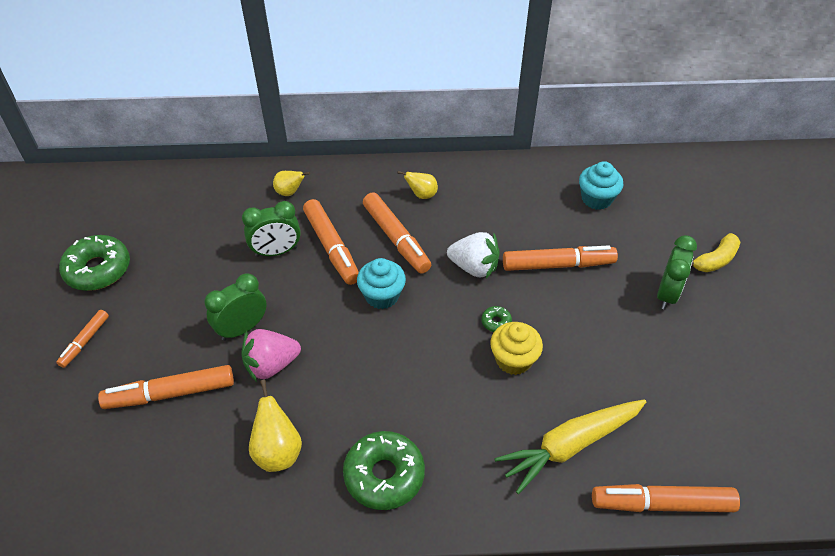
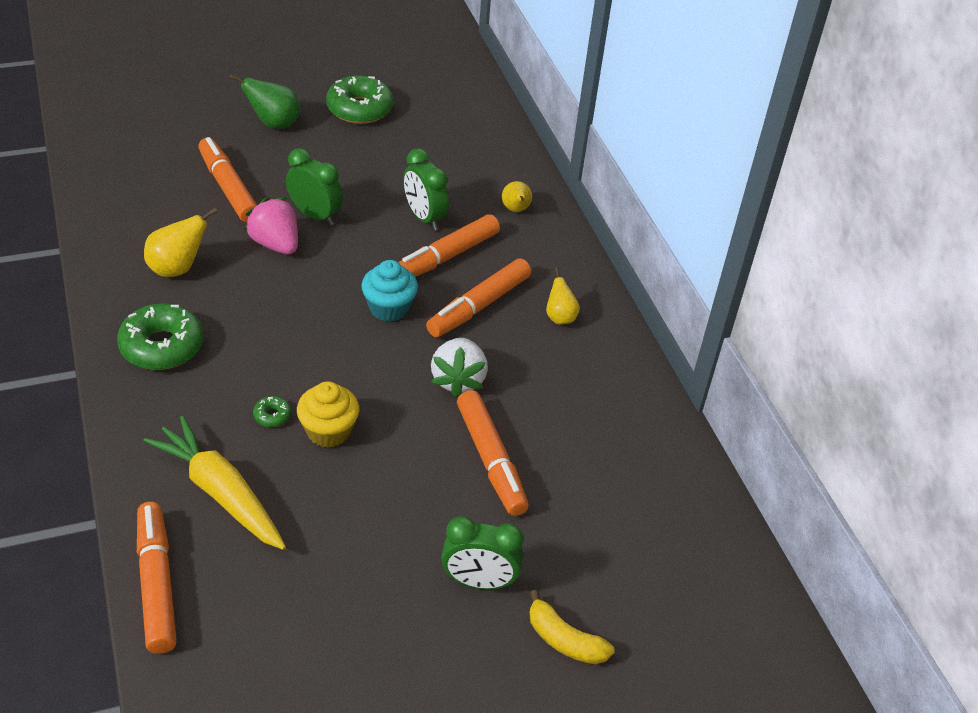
camera: 70 degrees right, 5 degrees down
orange marker [56,310,109,368] -> green pear [229,74,300,129]
green donut [481,306,512,332] -> green donut moved to [253,396,291,427]
turquoise cupcake [579,161,623,210] -> none

